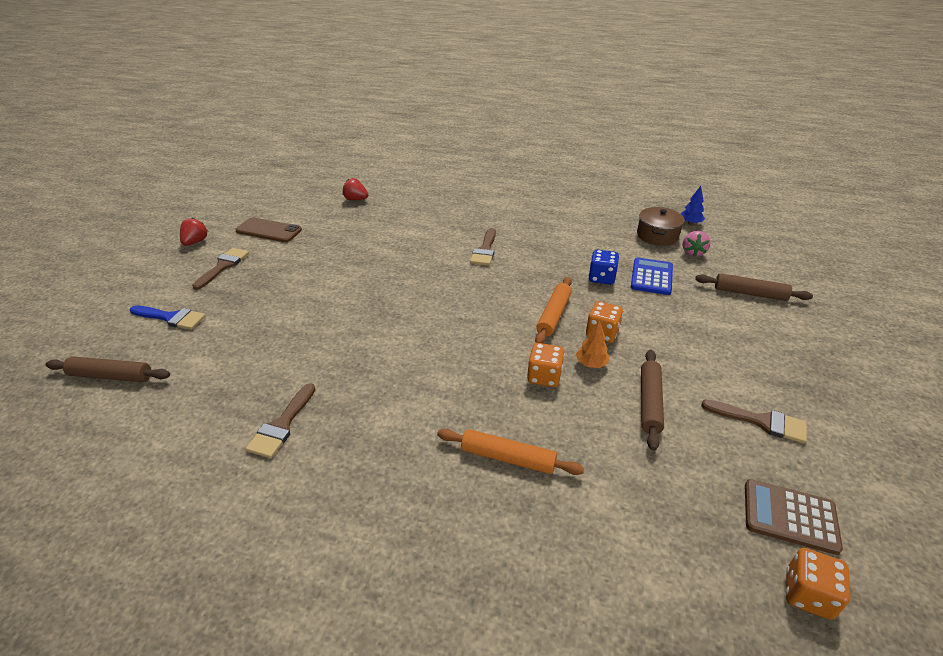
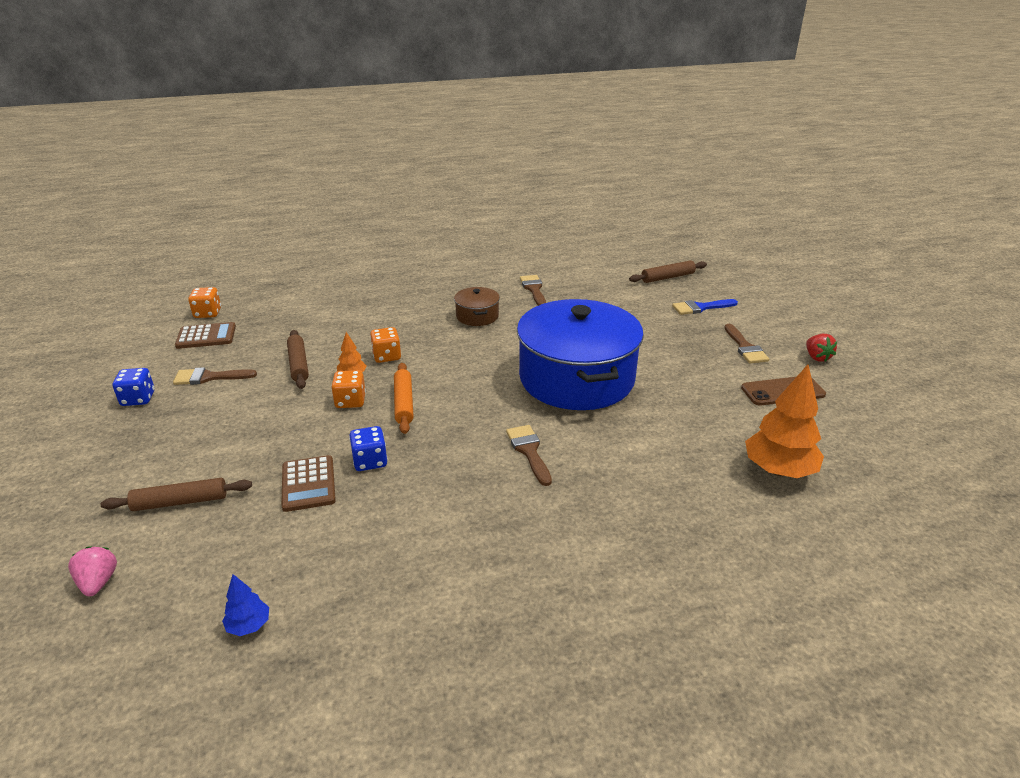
camera: 150 degrees right, 5 degrees down
red strawberry [342,178,369,200] -> orange tree [745,364,824,478]
orange rolling pin [437,429,584,475] -> none
blue calculator [631,257,673,295] -> brown calculator [281,455,336,512]
brown pot [637,207,684,246] -> brown pot moved to [454,287,500,326]
pink strawberry [682,231,710,257] -> pink strawberry moved to [68,546,117,596]
none -> blue dice [113,368,155,406]
none -> blue pot [517,299,644,410]

